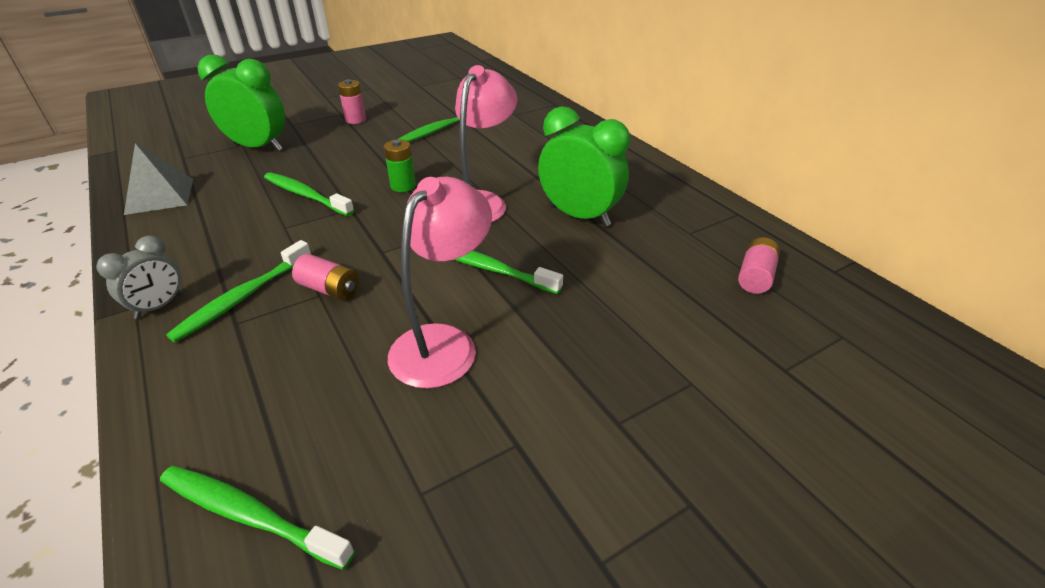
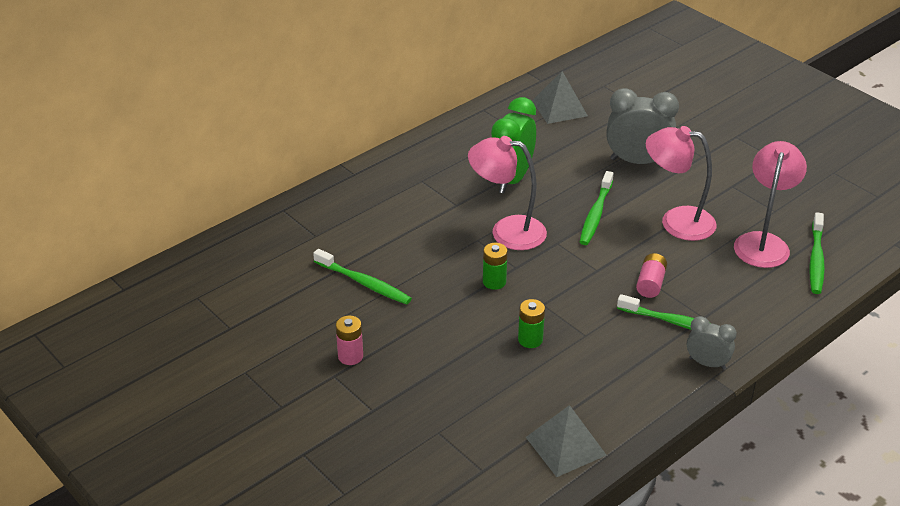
camera: 100 degrees left, 0 degrees up
green clock [197,55,285,151] -> none
green toothbrush [264,172,354,216] -> green battery [518,299,545,348]
pink battery [738,237,780,294] -> grey pyramid [532,71,588,124]
none -> grey clock [606,88,679,164]
none -> pink lamp [734,141,807,268]

